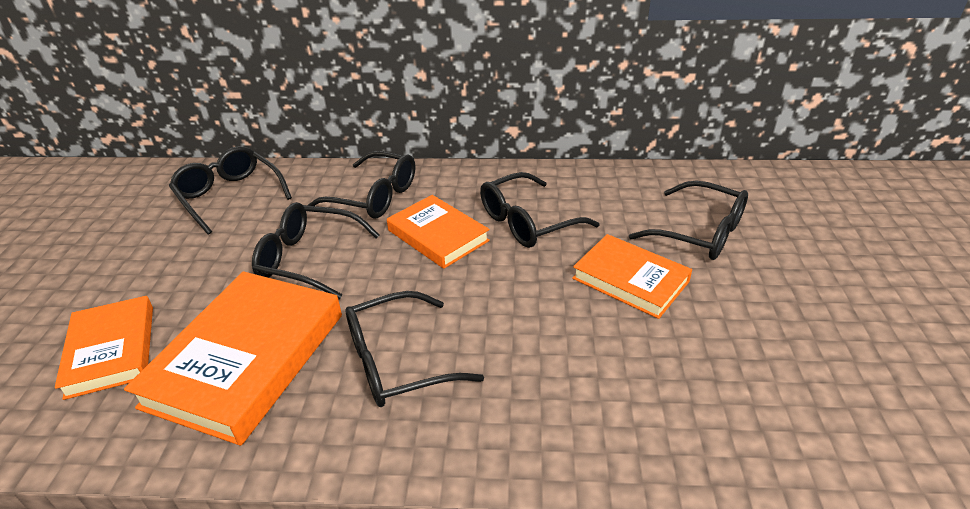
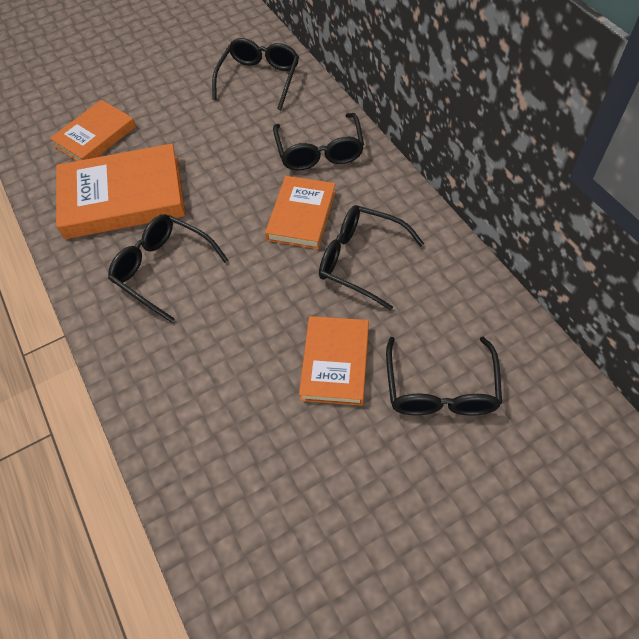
camera: 60 degrees right, 20 degrees up
black glasses [252,202,380,299] -> none

